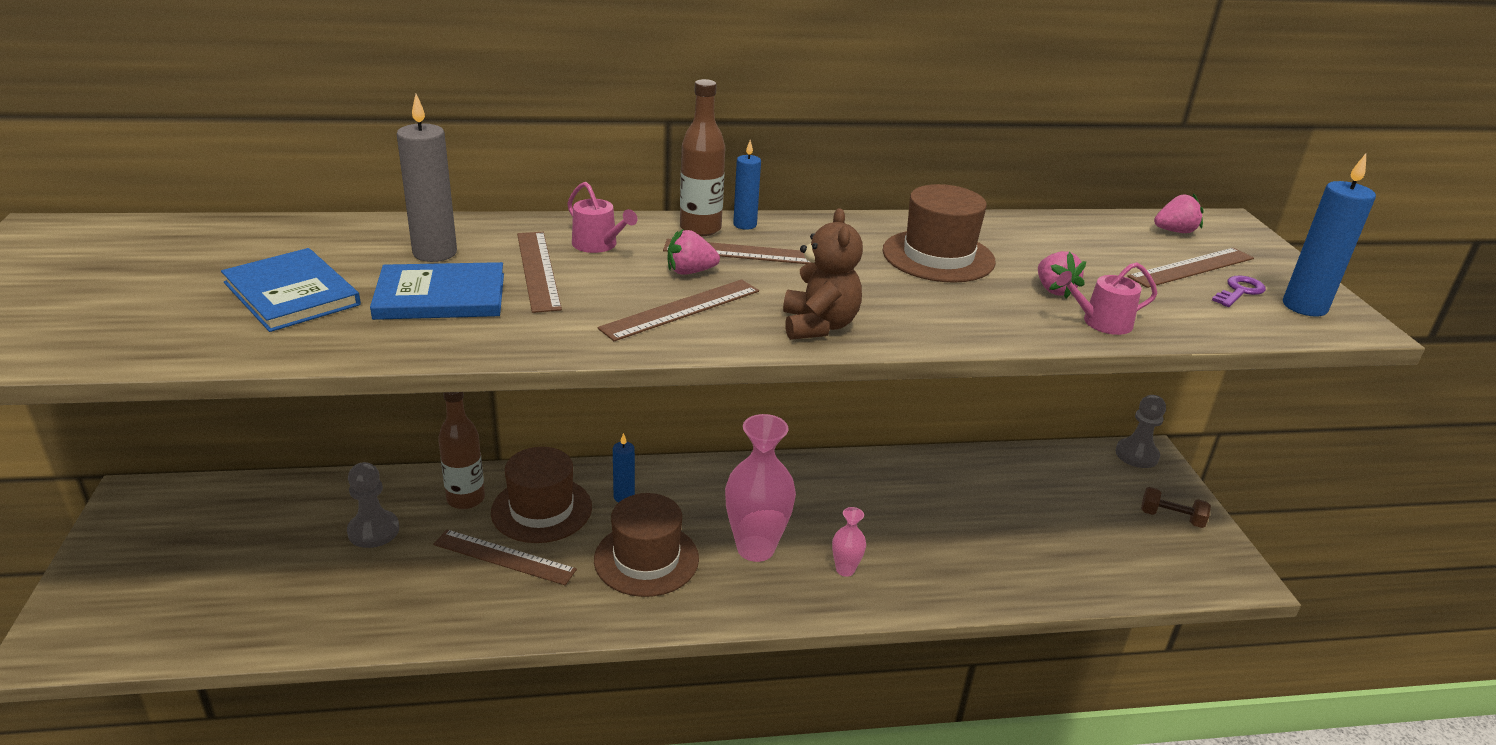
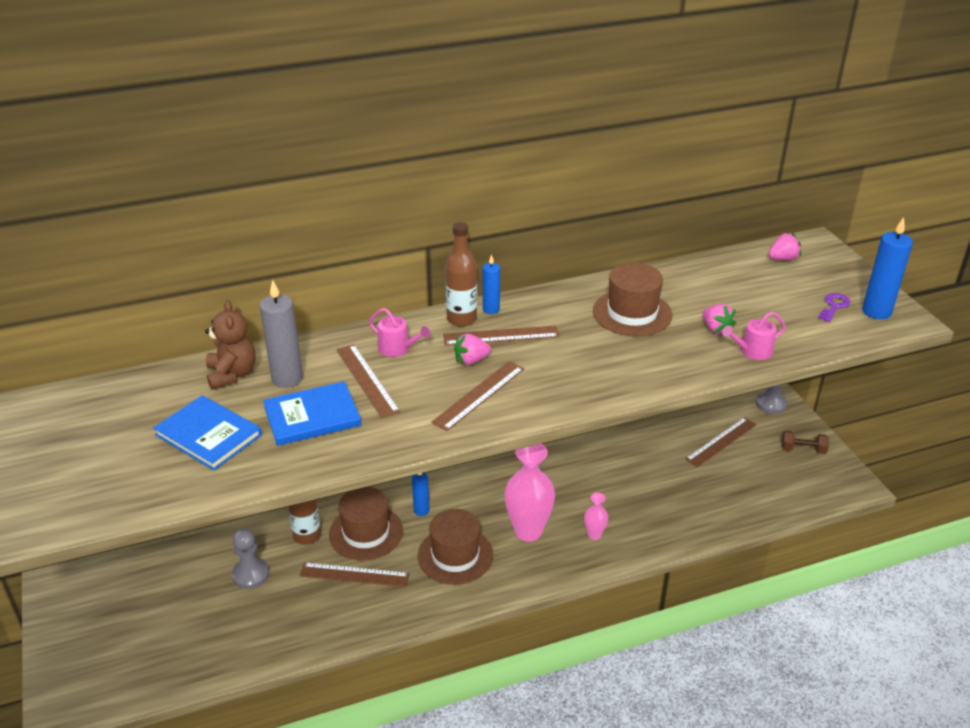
camera: 10 degrees left, 5 degrees up
brown teddy bear [783,208,863,340] -> brown teddy bear moved to [205,300,256,390]
brown ruler [1127,248,1254,288] -> brown ruler moved to [685,417,756,467]

